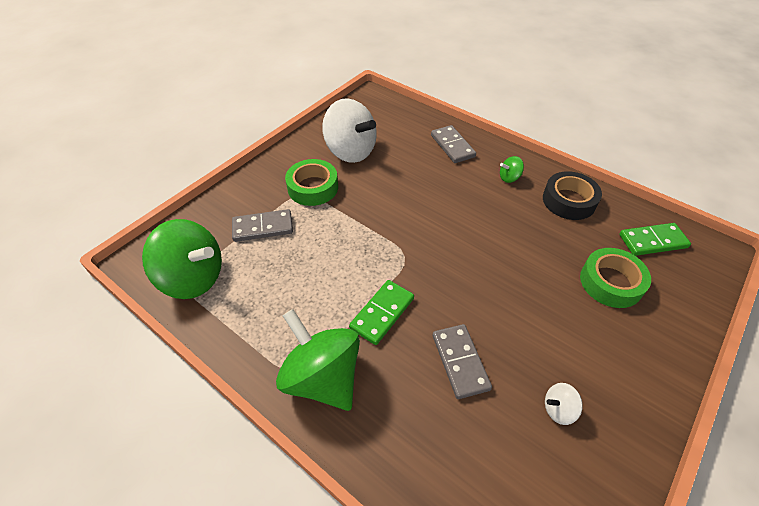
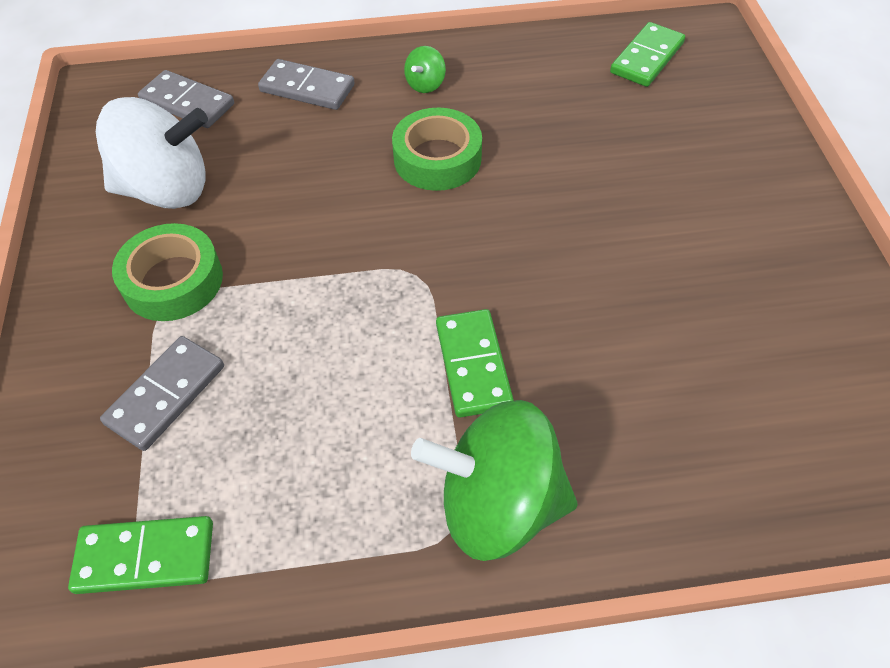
camera: 45 degrees left, 5 degrees up
green spinning top [142,219,222,299] -> green domino [68,516,213,594]
grey domino [432,324,492,399] -> grey domino moved to [138,70,234,128]
black tape [543,171,602,220] -> none
white spinning top [545,383,583,425] -> none
green tape [580,248,651,308] -> green tape moved to [392,108,482,191]

